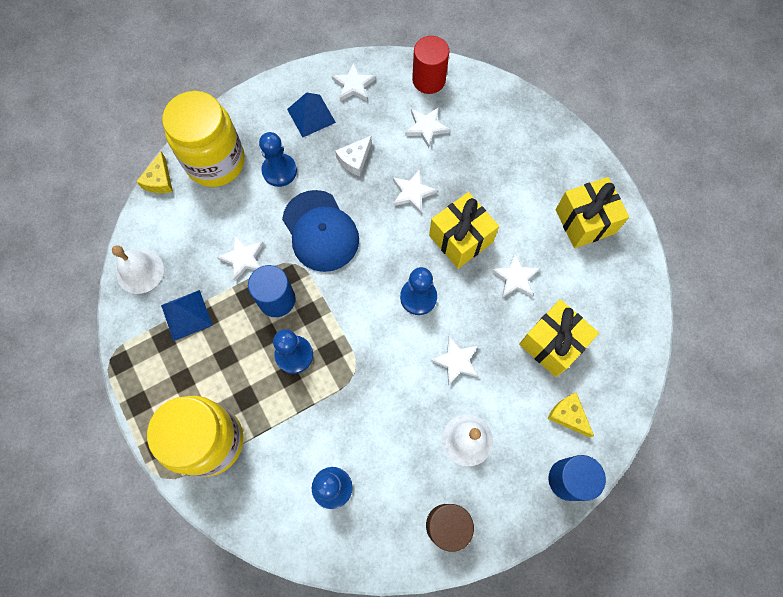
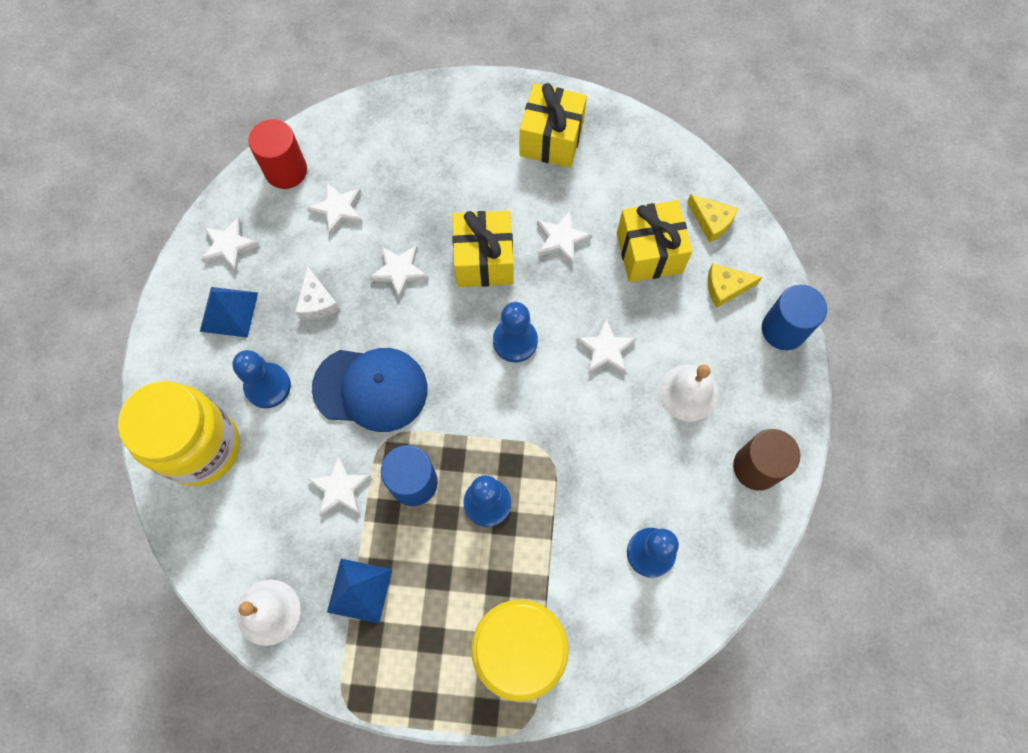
camera: 55 degrees left, 0 degrees up
yellow cheese [136,152,173,193] -> yellow cheese moved to [687,194,738,243]

